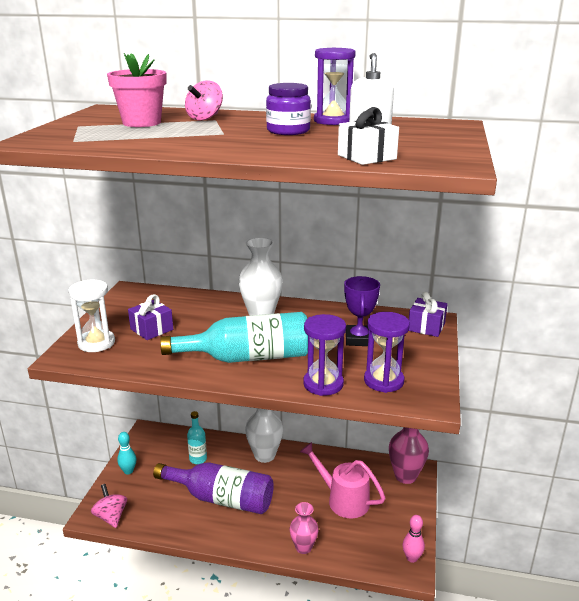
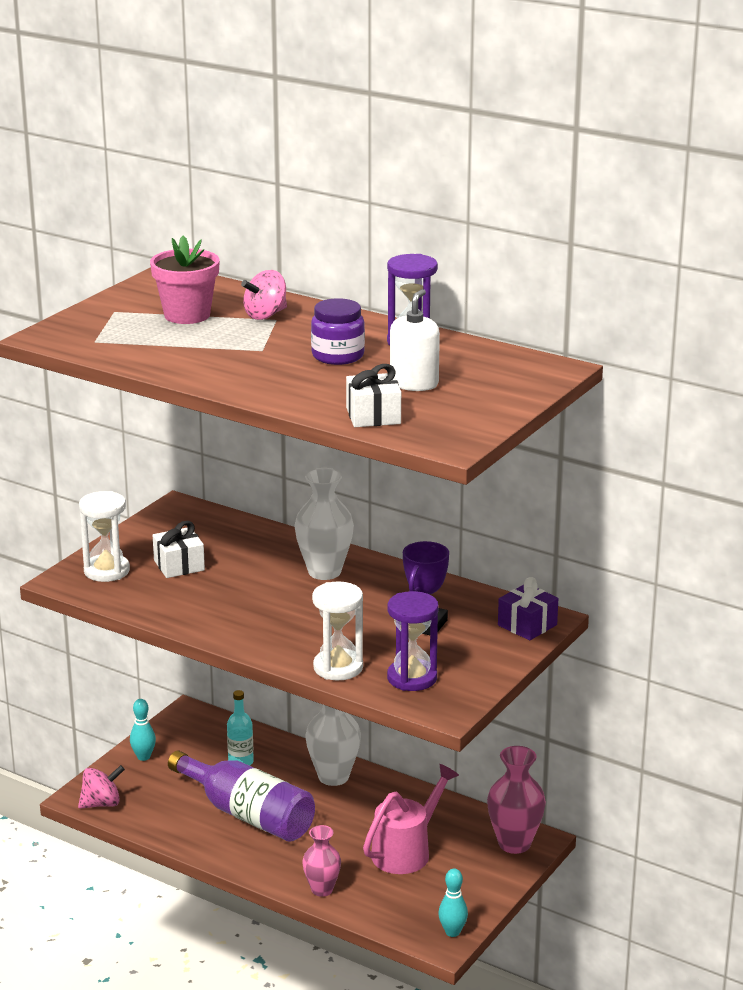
camera: 20 degrees right, 0 degrees up
pink spinning top [91,484,127,528] -> pink spinning top turned 75 degrees clockwise [78,765,125,809]
purple gift [128,294,173,340] -> white gift [153,521,205,578]
turquoise bottle [160,312,308,363] -> none
pink watering can [300,442,385,518] -> pink watering can turned 75 degrees clockwise [363,764,459,874]
purple hourglass [303,314,346,396] -> white hourglass [312,581,363,681]
pink bowling pin [402,515,425,563] -> turquoise bowling pin [438,868,468,937]

